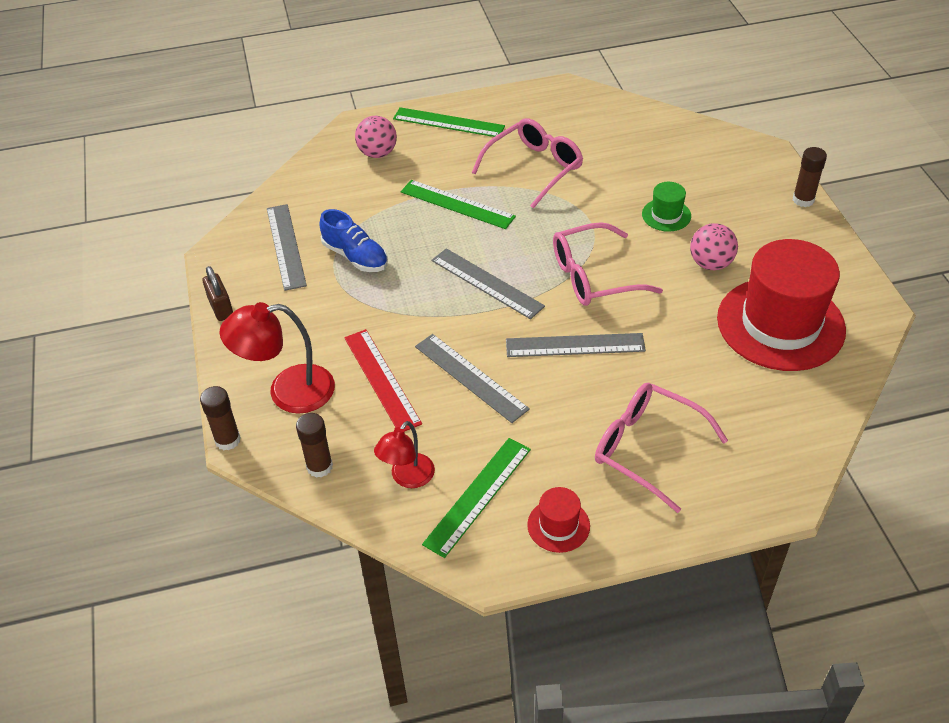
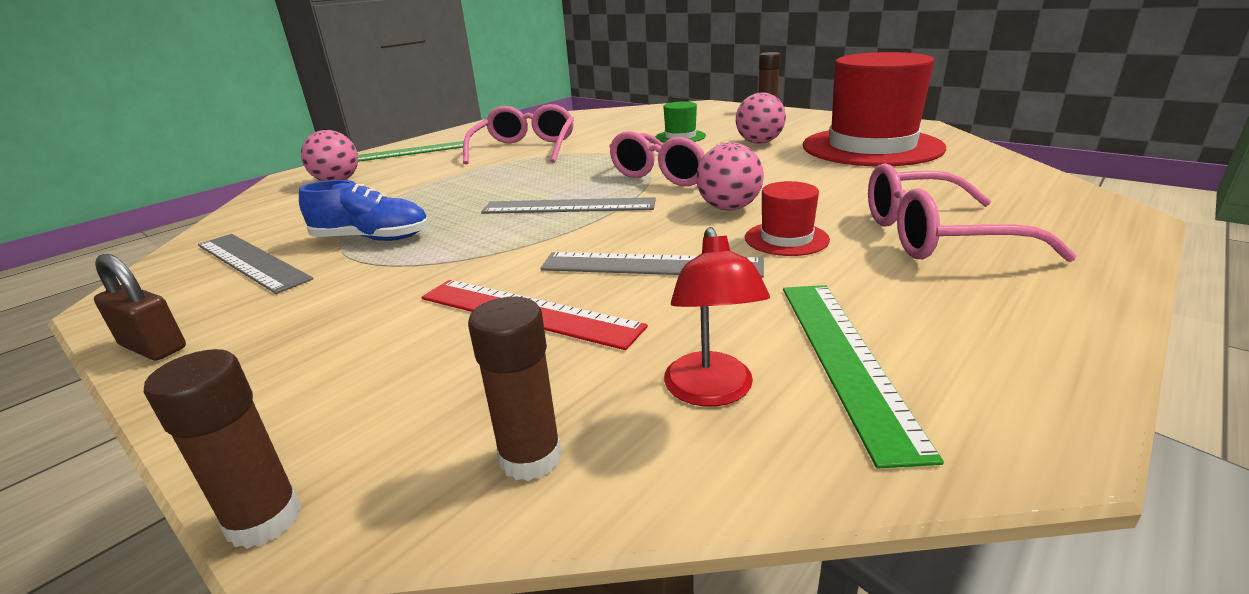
camera: 35 degrees left, 20 degrees down
red lamp [219,302,335,414] -> none
green ruler [401,180,516,229] -> none
grey ruler [506,333,646,357] -> pink ball [696,143,764,210]
red hat [527,487,590,553] -> red hat moved to [745,181,830,256]

